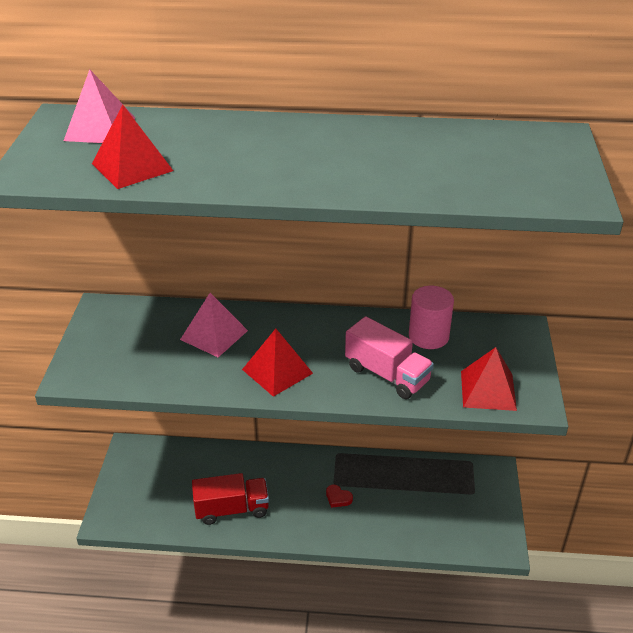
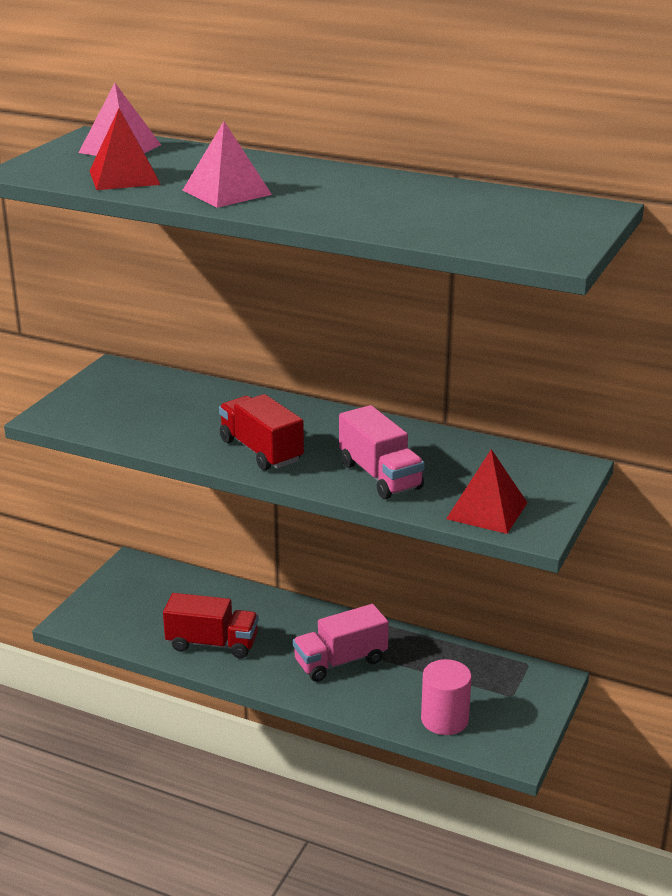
camera: 20 degrees right, 10 degrees down
pink pyramid [180,293,248,357] -> pink pyramid moved to [182,121,272,208]
red pyramid [242,328,313,397] -> red truck [219,394,304,471]
red heart [326,485,353,508] -> pink truck [293,604,389,682]
pink cylinder [409,286,454,349] -> pink cylinder moved to [421,659,472,735]

